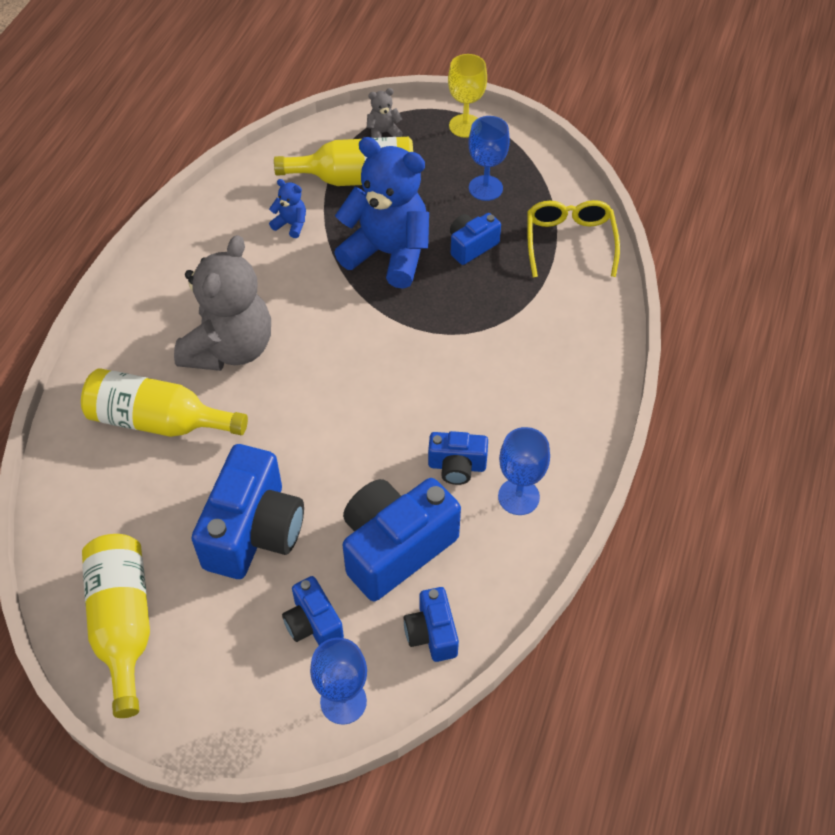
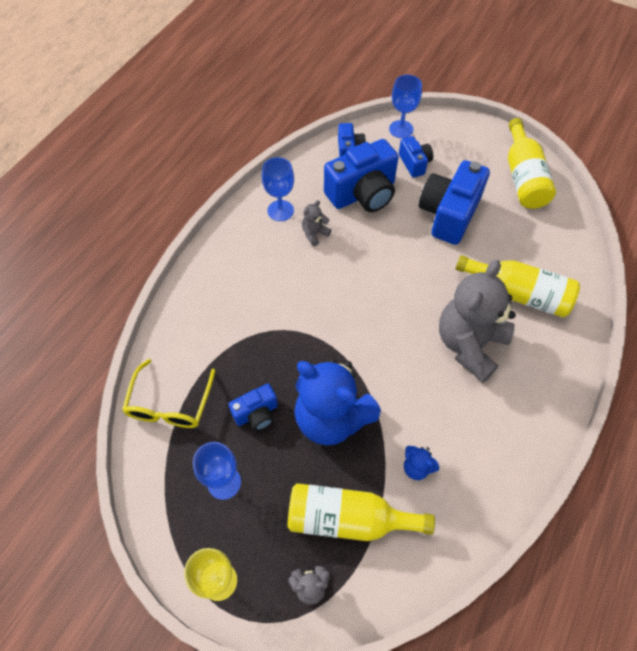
camera: 170 degrees left, 5 degrees up
blue camera [428,431,488,485] -> grey teddy bear [302,200,332,246]

